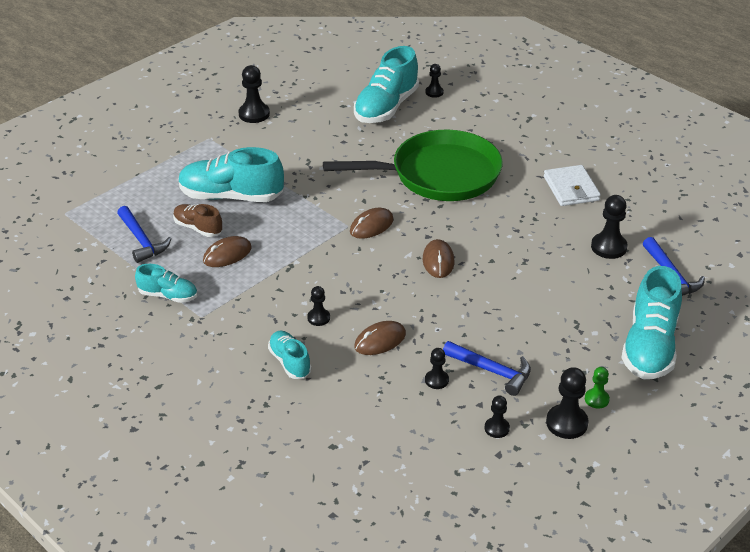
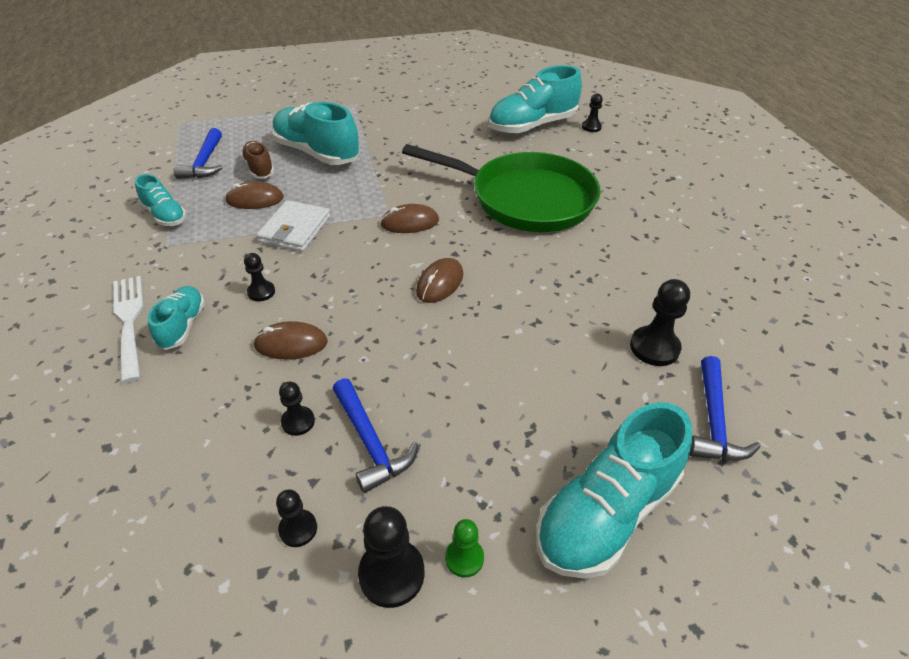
camera: 30 degrees right, 5 degrees up
black pawn [238,65,270,123] -> none
white wallet [544,165,601,206] -> white wallet moved to [256,200,331,252]
none -> white fork [113,276,143,383]

